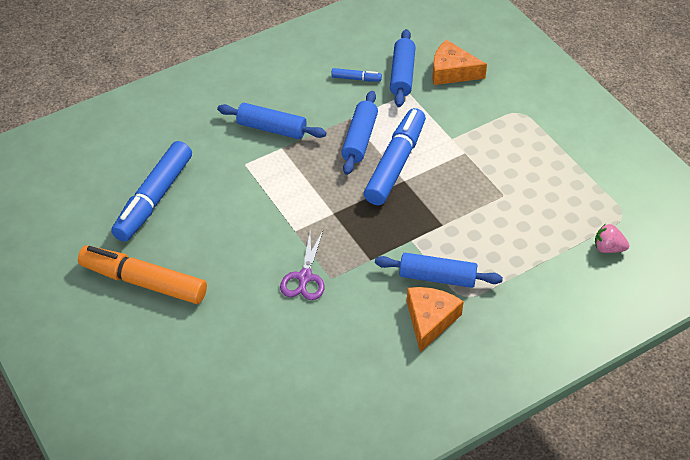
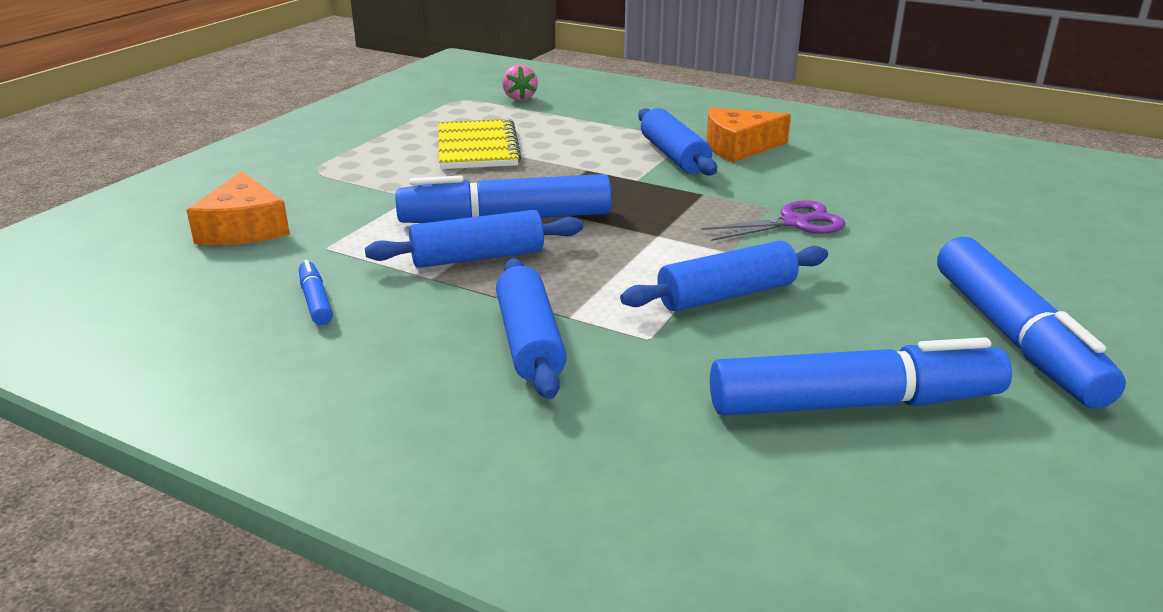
camera: 120 degrees left, 20 degrees down
orange marker [78,245,207,304] -> blue marker [937,237,1126,409]
blue rolling pin [390,29,416,107] -> blue rolling pin moved to [620,241,828,312]
none -> yellow notebook [438,119,521,169]

